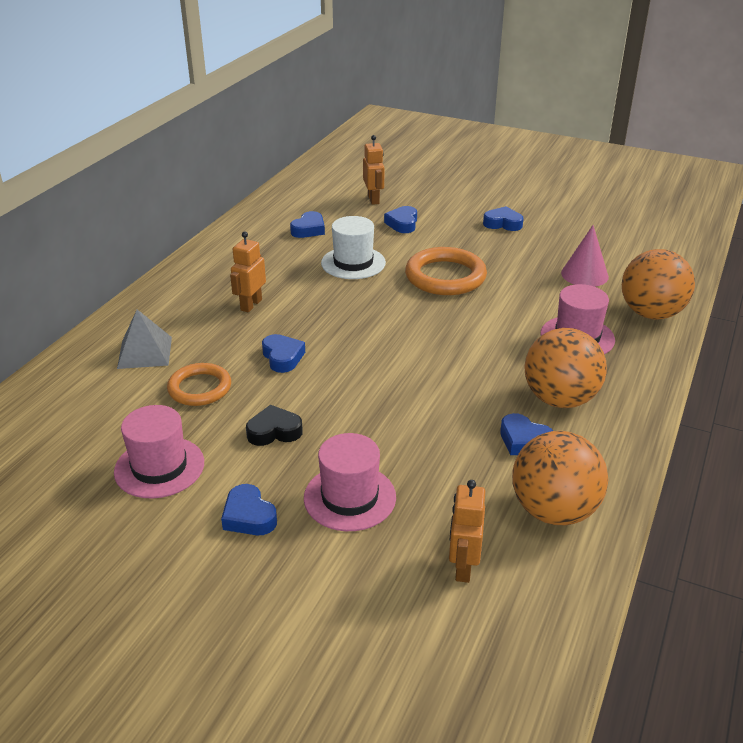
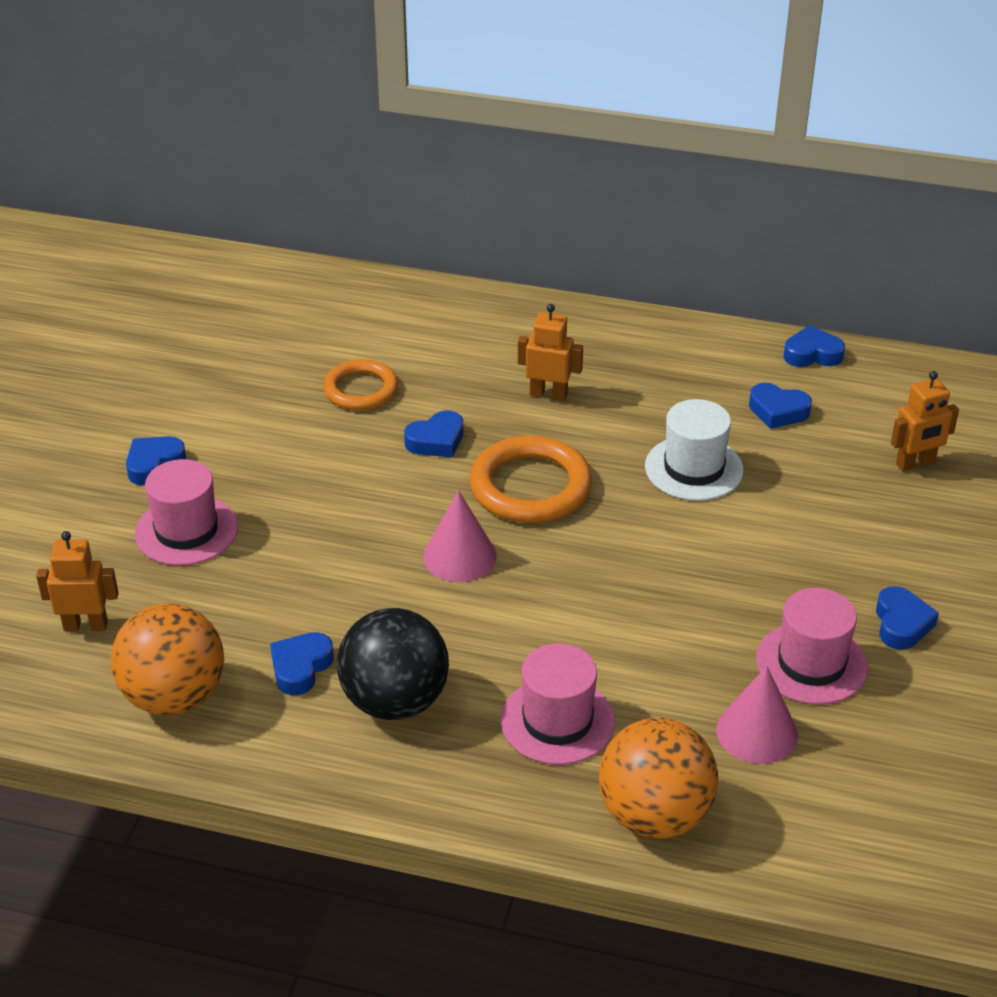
camera: 80 degrees right, 5 degrees up
pink hat [114,405,204,499] -> pink hat moved to [756,588,868,705]
grey pyramid [117,309,172,369] -> none
black heart [246,405,303,446] -> none
blue heart [384,206,417,233] -> blue heart moved to [783,325,845,367]
orange ring [405,247,487,295] -> orange ring moved to [470,435,592,523]
orange ball [524,328,607,408] -> black ball [337,608,449,720]
none -> pink cone [423,490,497,582]

